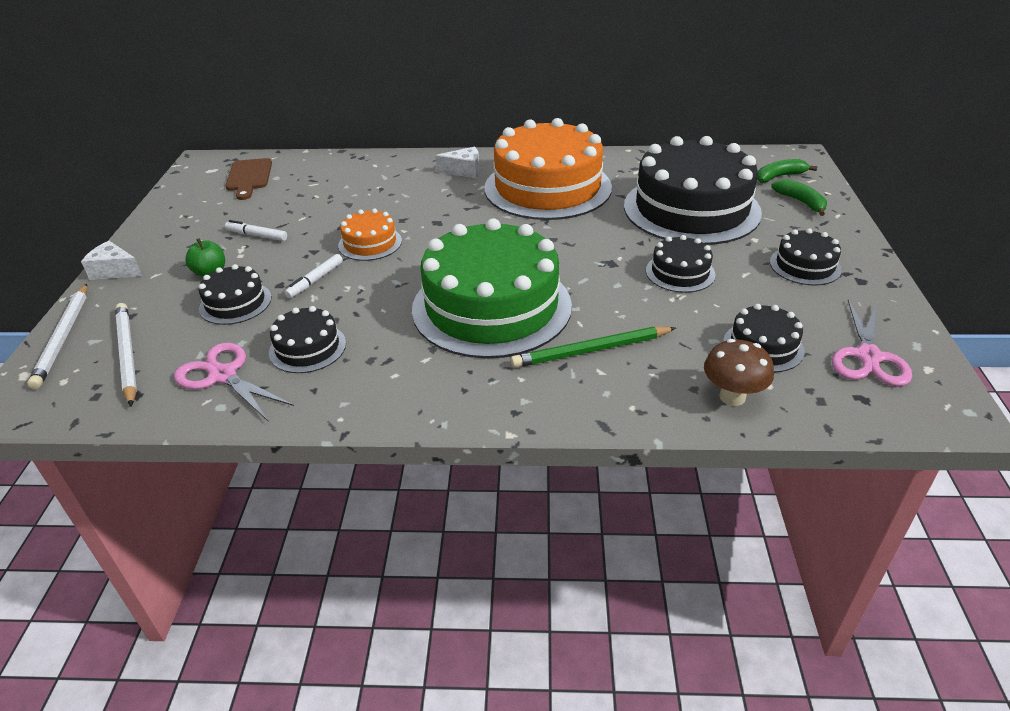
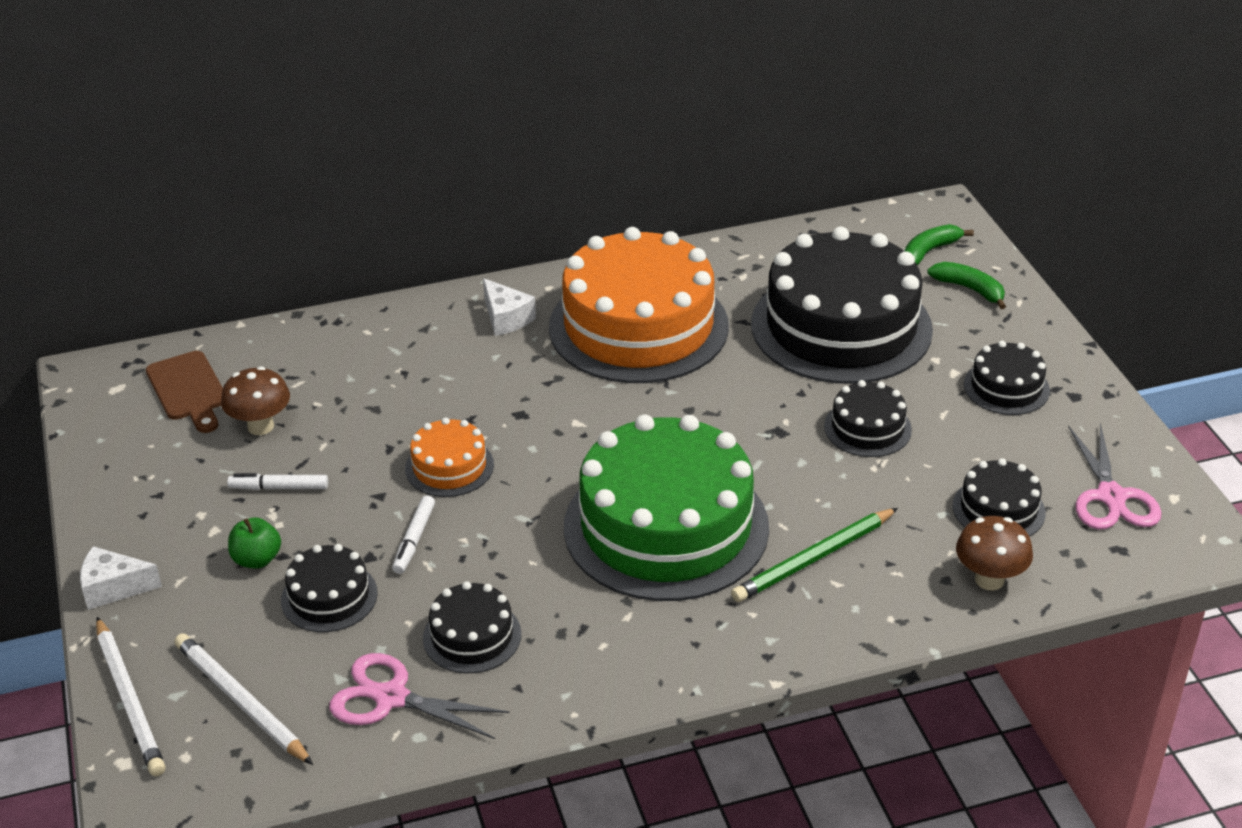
camera: 20 degrees left, 0 degrees up
white cheese [435,146,479,178] -> white cheese turned 75 degrees clockwise [483,278,536,336]
none -> brown mushroom [221,366,290,435]

